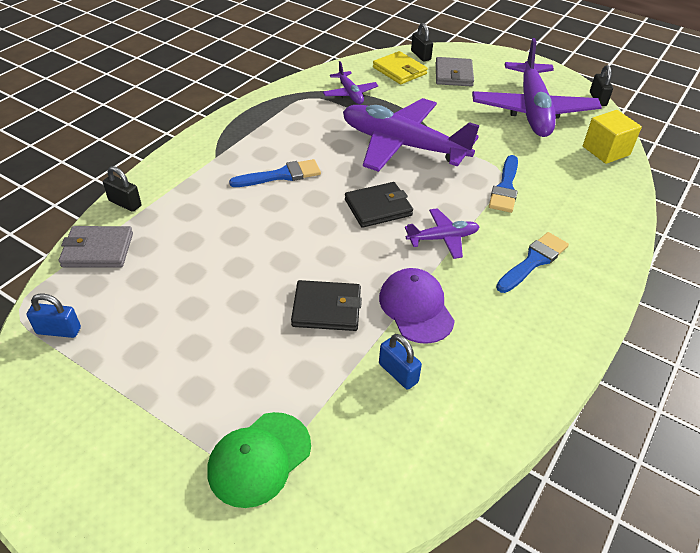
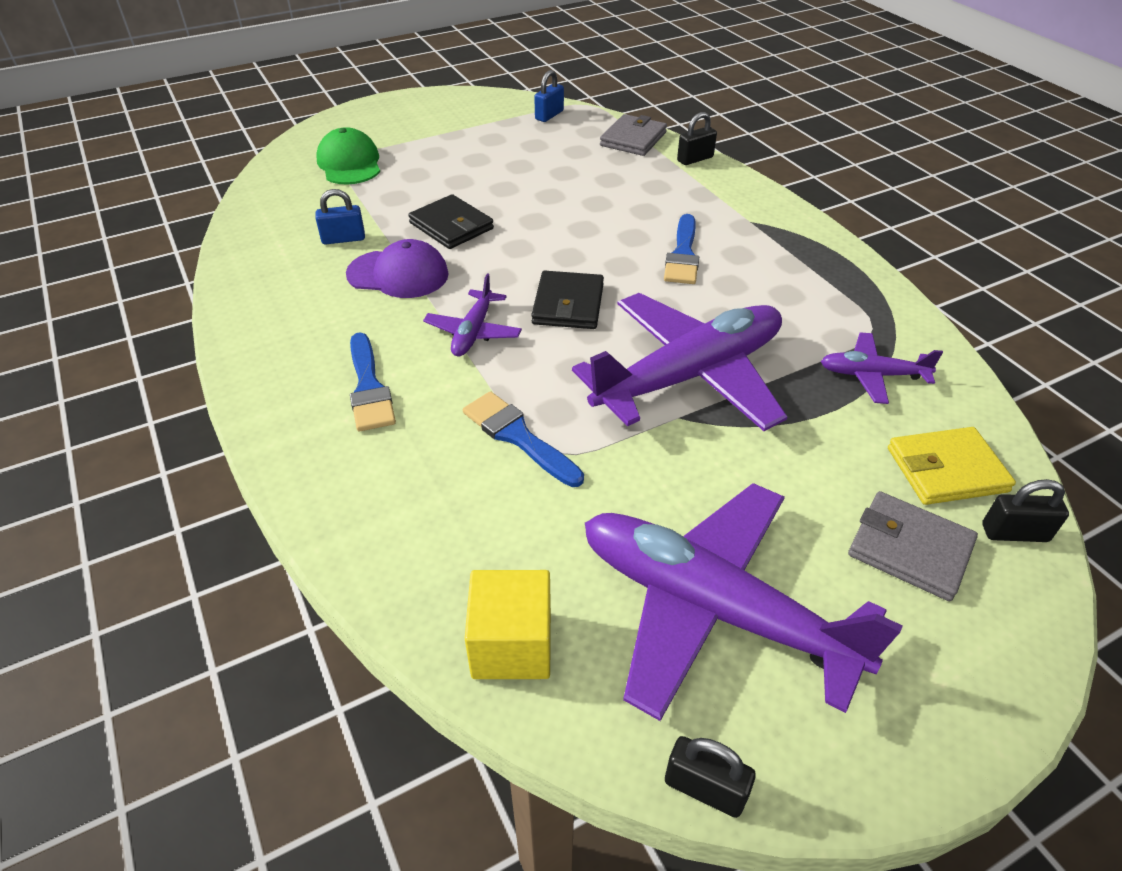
camera: 120 degrees right, 0 degrees up
black wallet [291,280,362,331] -> black wallet turned 75 degrees counterclockwise [408,194,494,249]

